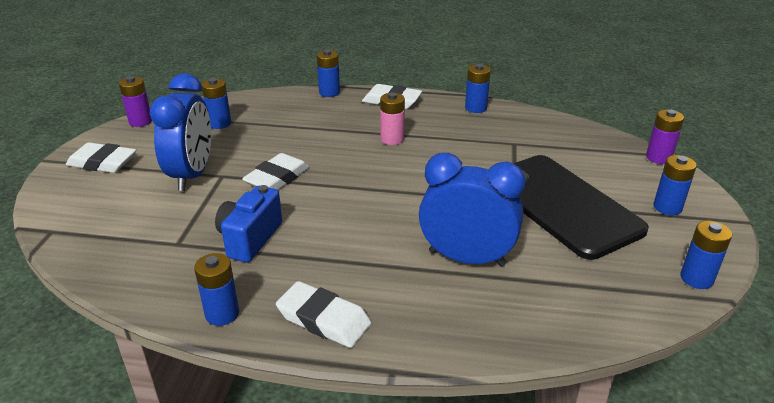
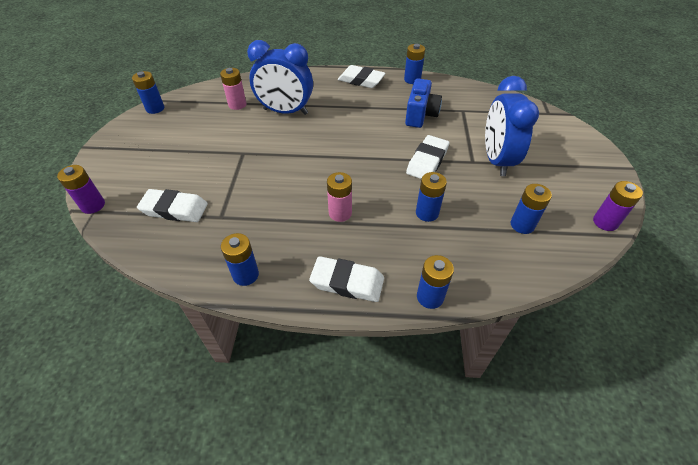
camera: 175 degrees right, 15 degrees up
white eraser [66,142,136,173] -> white eraser moved to [137,189,208,222]
black phone [513,155,649,260] -> none
blue battery [653,155,697,215] -> blue battery moved to [416,172,447,222]
none -> pink battery [220,68,247,110]

